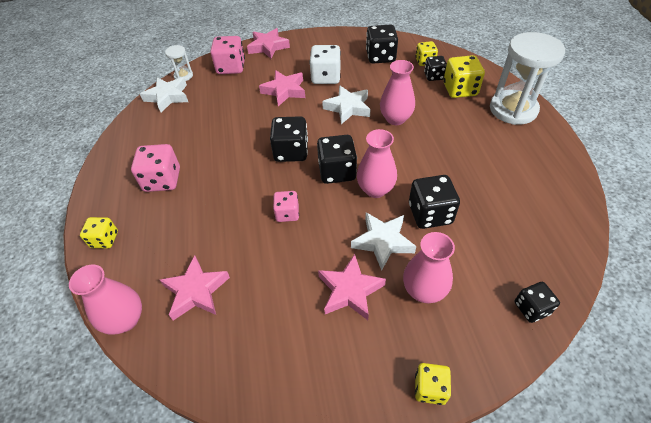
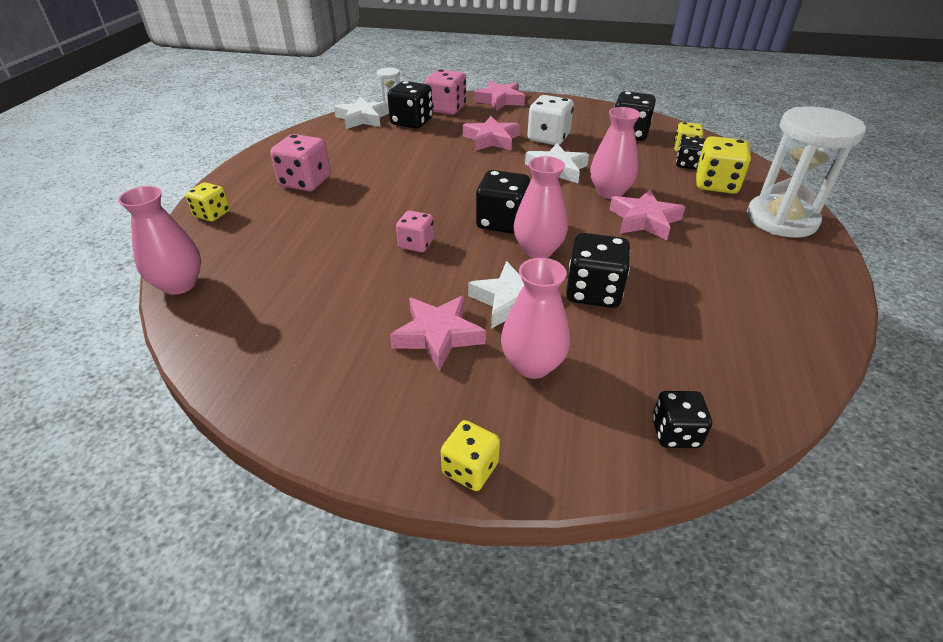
camera: 20 degrees right, 10 degrees down
pink star [160,255,230,321] -> pink star moved to [609,189,685,240]
black dice [270,116,308,162] -> black dice moved to [387,81,433,129]

